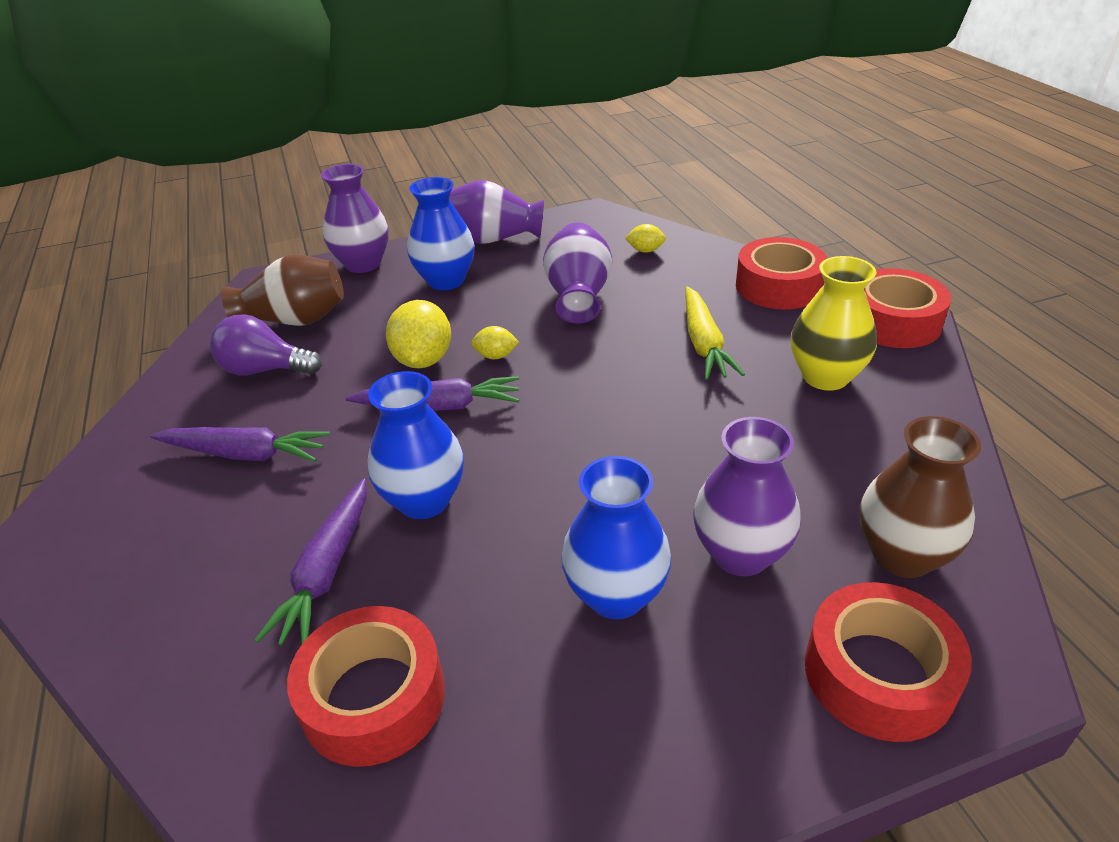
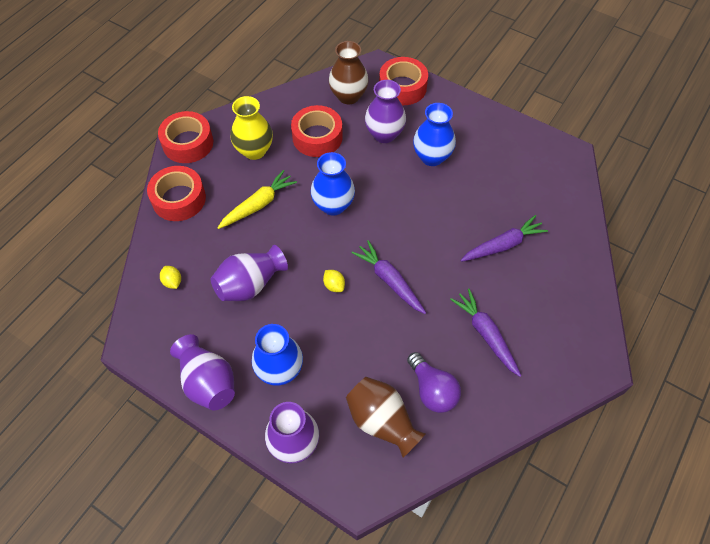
camera: 130 degrees left, 20 degrees up
red tape [287,606,445,767] -> red tape moved to [291,105,343,157]
blue vase [368,371,464,519] -> blue vase moved to [311,152,355,216]
yellow lemon [386,300,451,368] -> none

